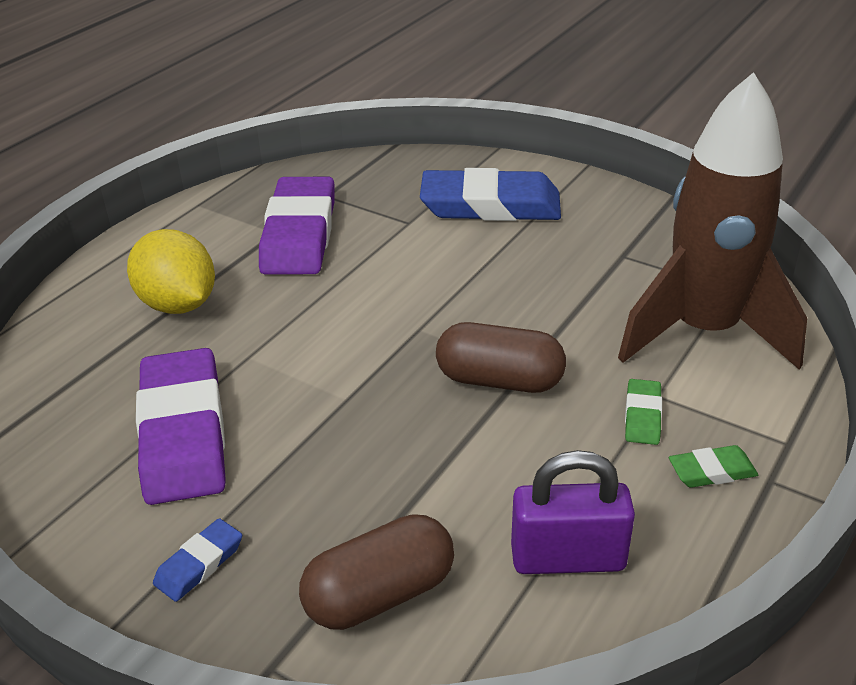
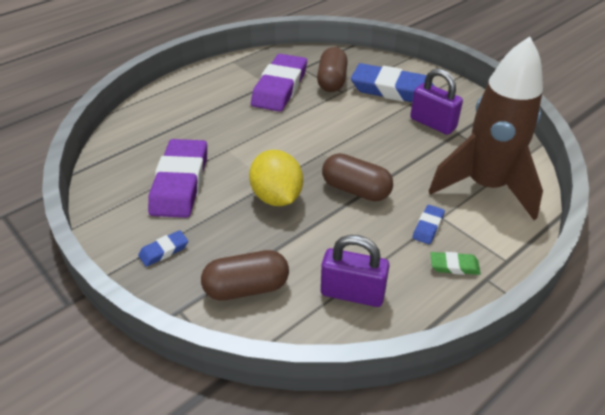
camera: 15 degrees right, 5 degrees up
yellow lemon [127,229,215,314] -> yellow lemon moved to [249,150,303,206]
green eraser [625,379,662,445] -> blue eraser [412,205,445,244]
none -> brown capsule [317,47,348,92]
none -> purple padlock [410,68,463,135]

